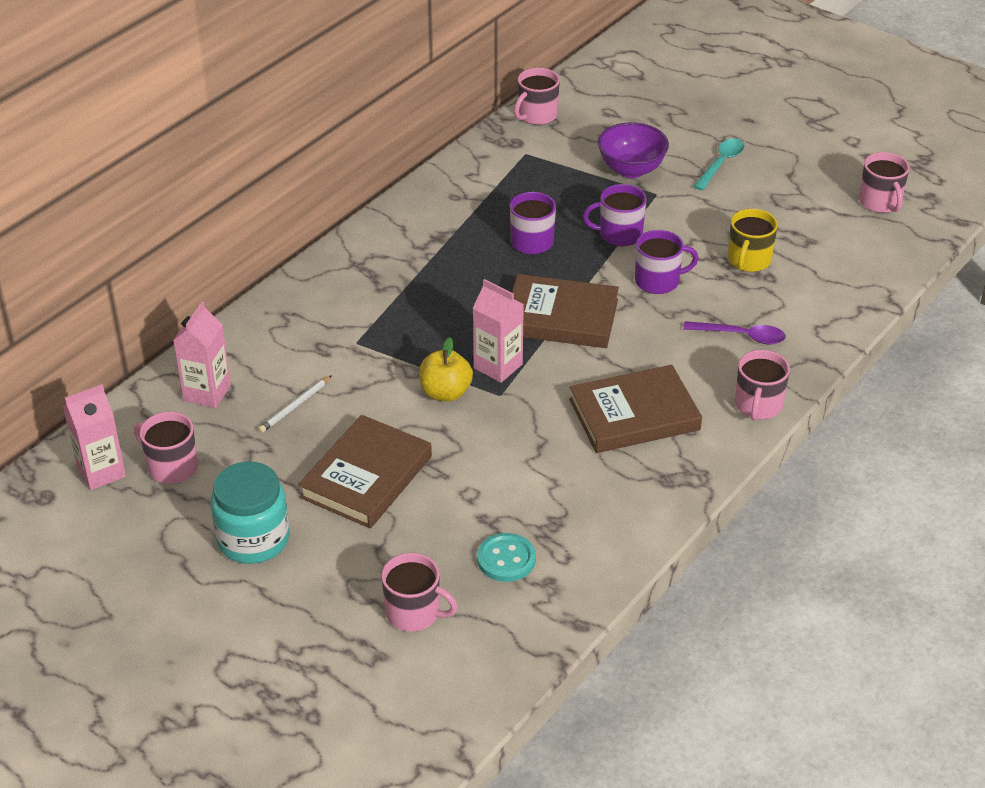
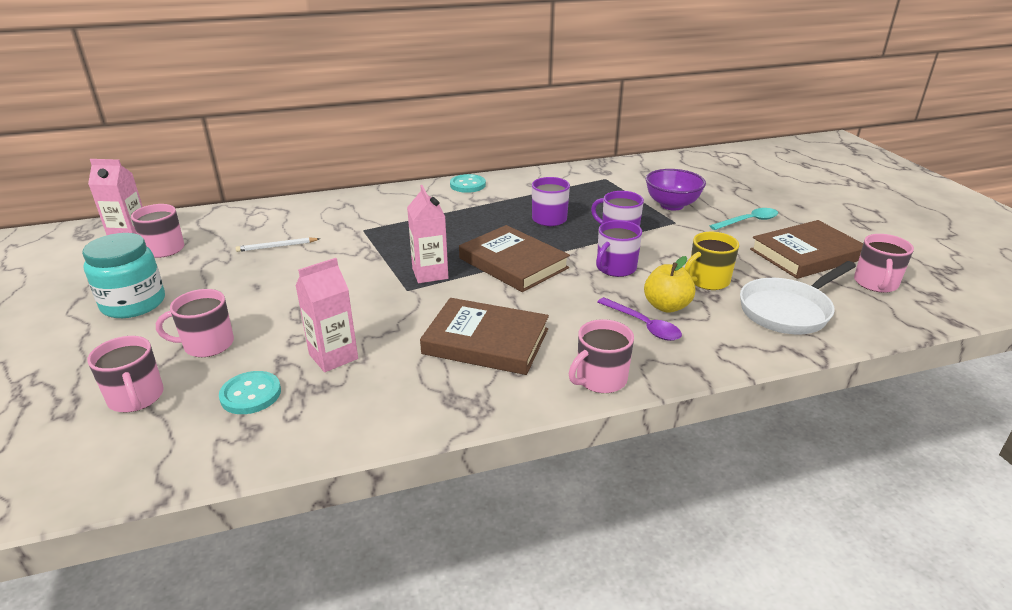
camera: 35 degrees right, 10 degrees down
pink carton [173,301,231,408] -> pink carton moved to [295,258,358,372]
brown book [298,415,432,528] -> brown book moved to [750,220,863,279]
yellow apple [419,337,473,402] -> yellow apple moved to [644,256,696,313]
pink mug [514,68,560,125] -> pink mug moved to [156,289,234,357]
purple mug [635,230,699,294] -> purple mug turned 105 degrees clockwise [596,220,642,277]
none -> turquoise button [450,174,486,193]
none -> white pan [740,261,856,334]

